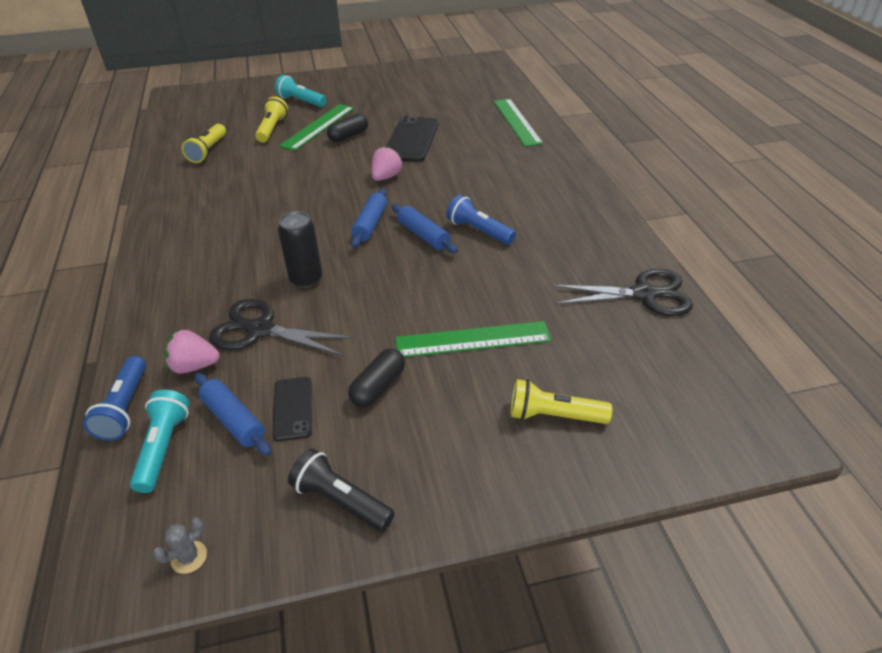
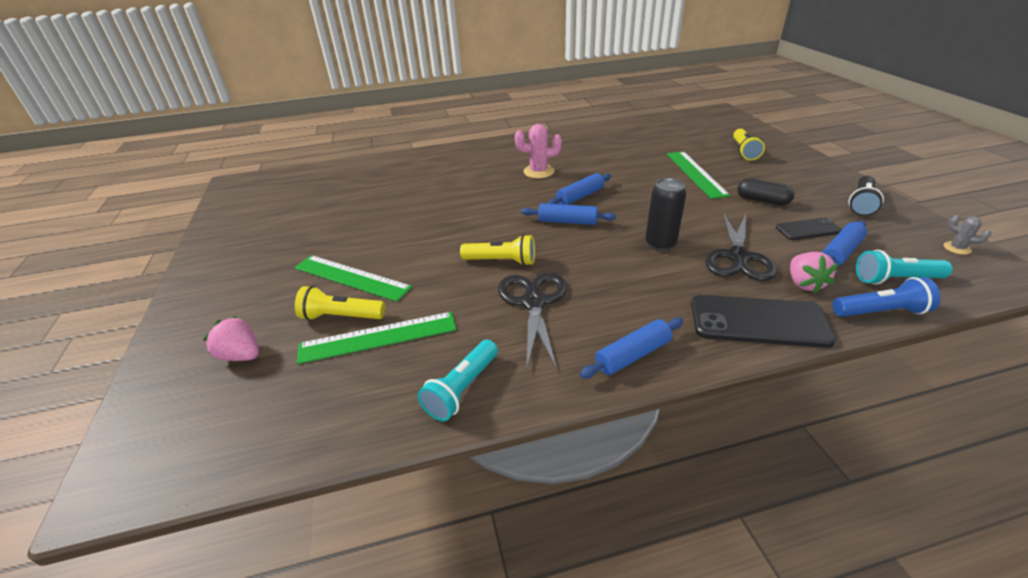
camera: 90 degrees left, 5 degrees down
yellow flashlight [182,124,226,163] -> yellow flashlight moved to [460,234,535,266]
turquoise flashlight [275,75,326,107] -> turquoise flashlight moved to [418,340,498,421]
black capsule [327,113,368,142] -> none
pink strawberry [371,145,404,181] -> pink strawberry moved to [203,316,259,361]
black phone [387,116,439,162] -> black phone moved to [691,295,836,348]
blue flashlight [446,195,516,245] -> none
green ruler [493,99,543,147] -> green ruler moved to [297,312,456,364]
black scissors [551,269,693,316] -> black scissors moved to [498,273,567,371]
none -> pink cactus [515,124,562,178]
none -> blue rolling pin [580,318,683,378]

